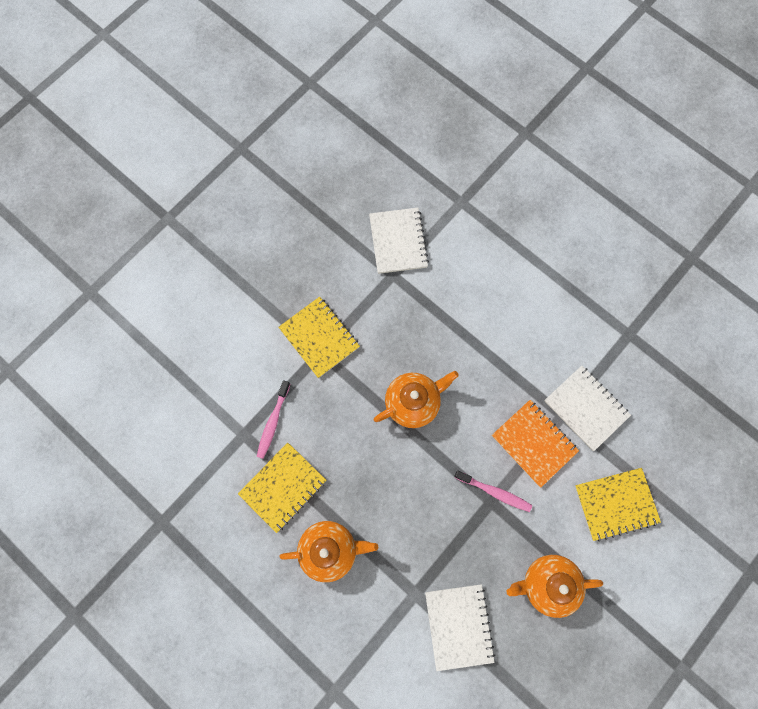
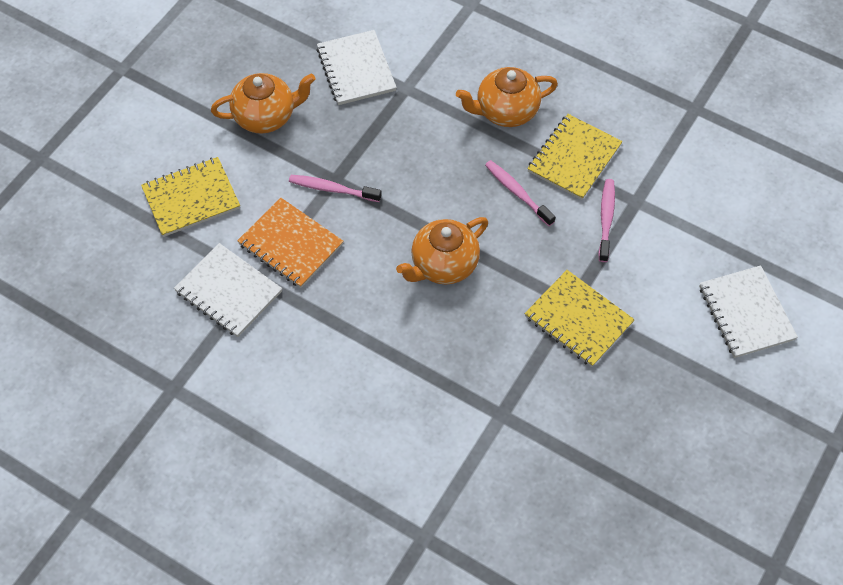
camera: 170 degrees right, 15 degrees down
white notebook [369,208,429,274] -> white notebook moved to [699,265,798,358]
none -> pink toothbrush [485,160,555,226]

